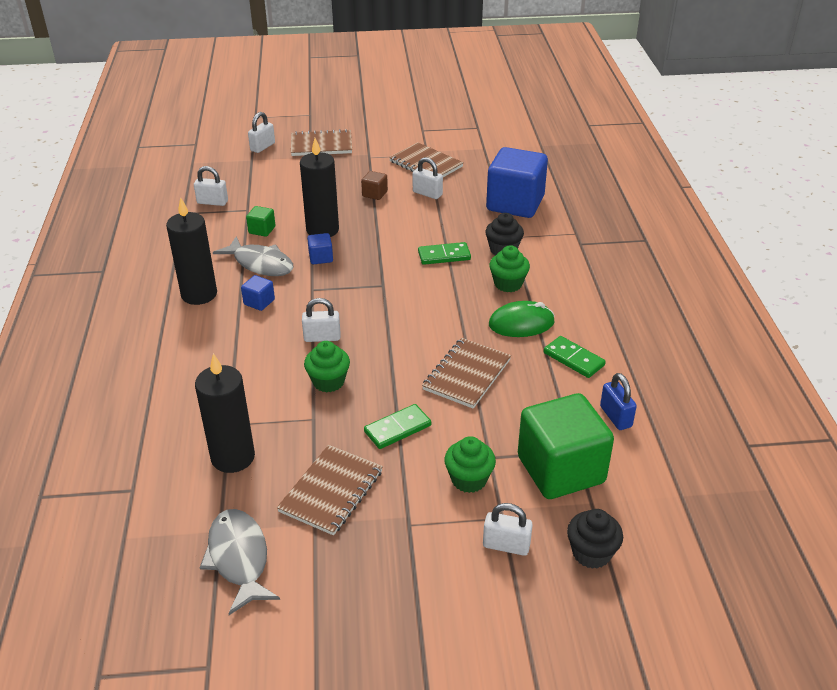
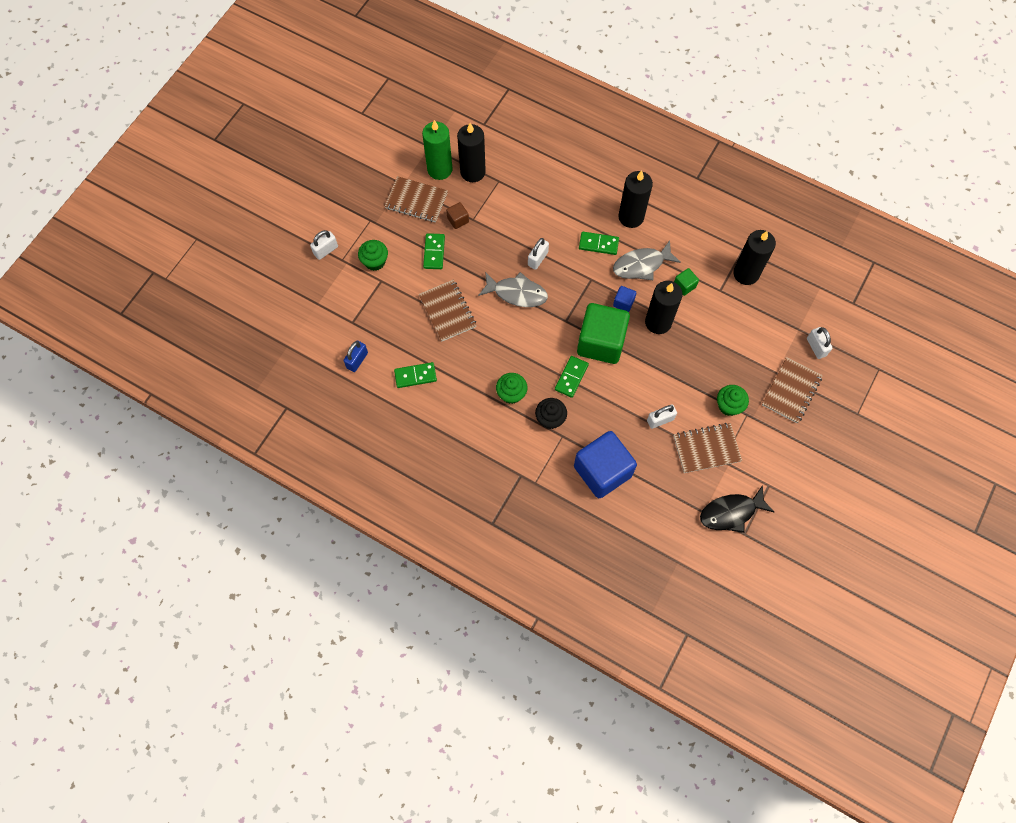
camera: 125 degrees right, 30 degrees up
white padlock [194,166,228,206] -> black candle [733,230,776,285]
grey fish [199,509,280,615] -> grey fish moved to [478,272,548,307]
blue cube [241,275,275,311] -> green domino [579,232,619,255]
brown notebook [277,445,383,535] -> brown notebook turned 45 degrees counterclockwise [385,176,448,222]
green cupcake [304,341,350,393] -> green cupcake moved to [717,385,749,416]
brown cube [361,171,388,200] -> brown cube moved to [446,202,469,229]
green mouse [489,301,555,337] -> none
green cube [518,393,614,499] -> green cube moved to [577,303,630,364]
black cupcake [567,509,623,569] -> none
blue padlock [600,373,637,430] -> blue padlock turned 75 degrees counterclockwise [344,341,368,372]
none -> green candle [422,120,453,180]
none -> black fish [700,485,774,533]

